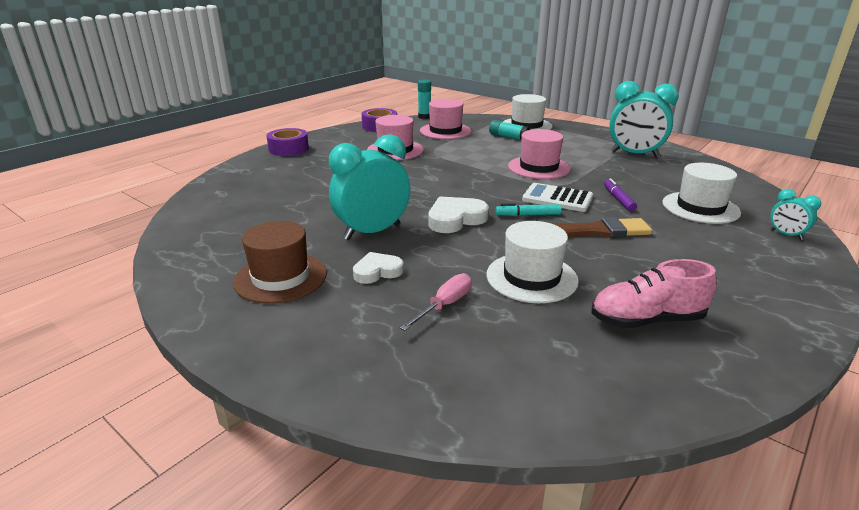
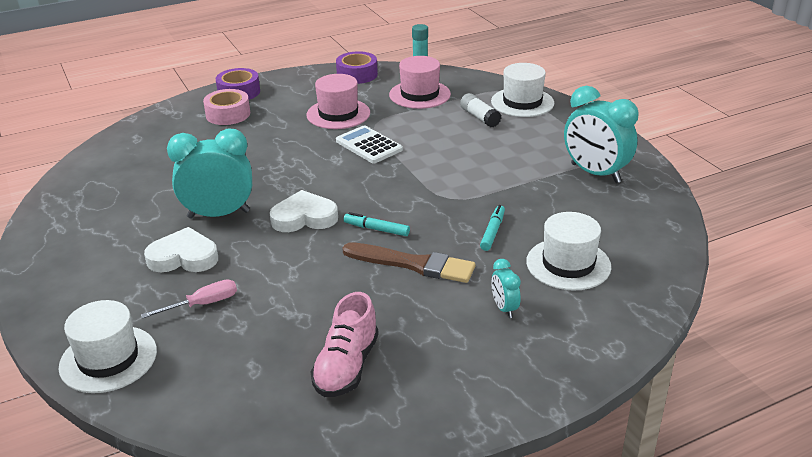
camera: 25 degrees right, 5 degrees up
brown hat [233,221,327,304] -> none
white heart [353,252,404,284] -> white heart [144,227,218,272], size x1.51
white hat [486,221,579,303] -> white hat moved to [58,300,157,393]
turquoise glue stick [489,120,531,140] -> white glue stick [460,93,501,127]
pink hat [508,129,571,179] -> none
white calculator [522,183,593,212] -> white calculator moved to [336,125,403,163]
pink shoe [592,259,717,328] -> pink shoe turned 90 degrees counterclockwise [311,292,379,397]
purple marker [604,178,637,212] -> turquoise marker [480,205,505,251]
turquoise clock [770,189,821,240] -> turquoise clock moved to [491,259,521,318]
none -> pink tape [203,89,250,125]

